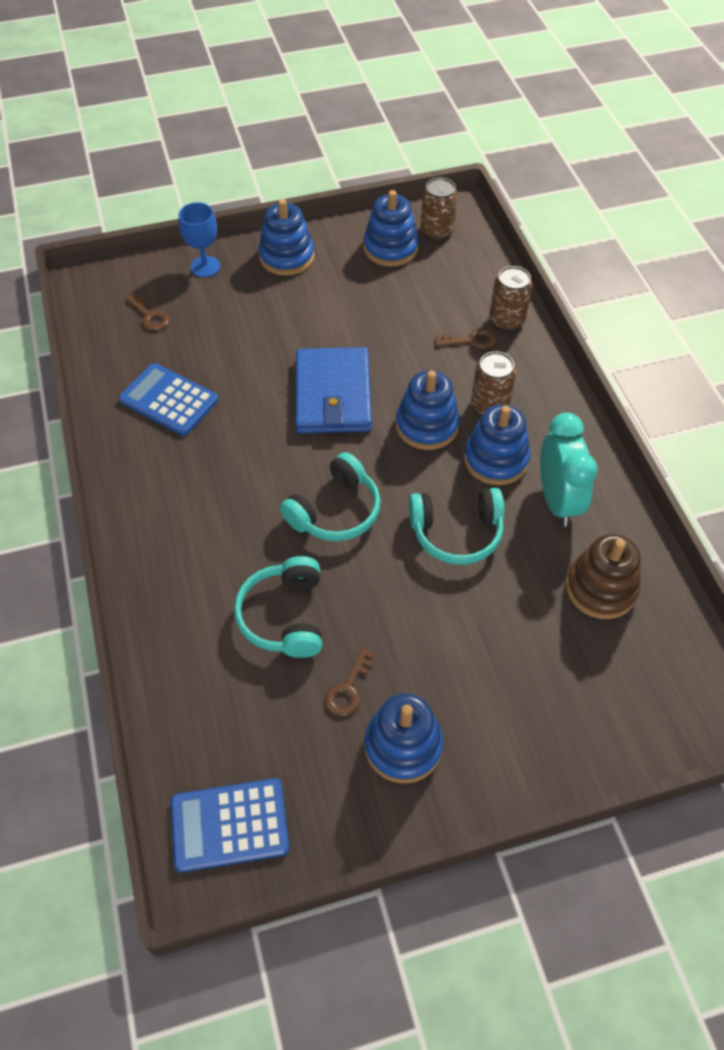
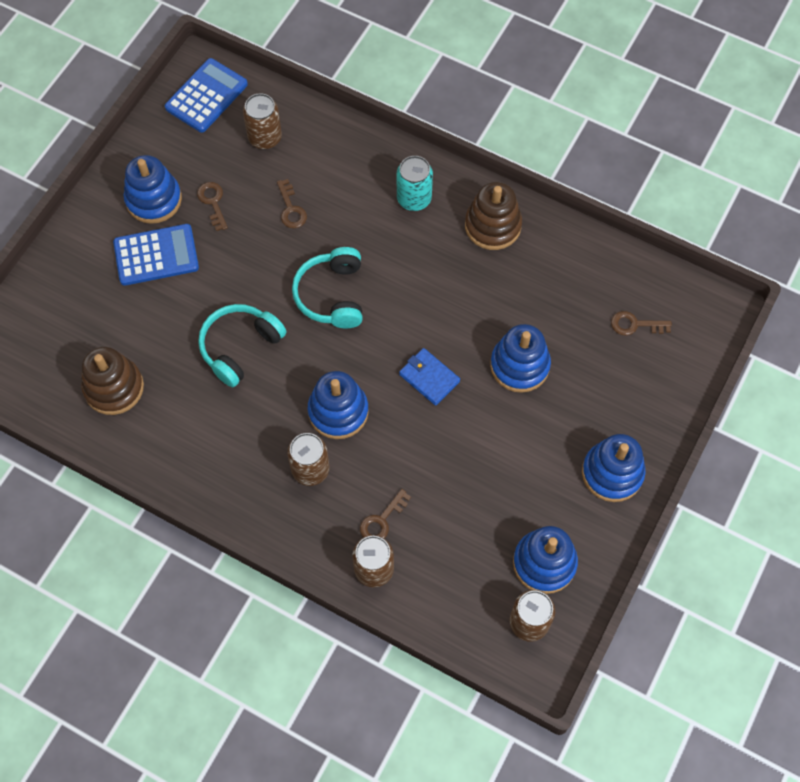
camera: 135 degrees right, 10 degrees up
blue calculator [118,363,218,436] -> blue calculator moved to [113,224,199,286]
blue goblet [179,202,220,277] -> none
turquoise headphones [234,556,322,658] -> brown key [277,179,307,228]
blue wallet [296,347,372,433] -> blue wallet [399,348,460,406], size x0.52
blue stacking toy [464,404,530,485] -> blue stacking toy moved to [490,324,551,393]
turquoise clock [540,413,598,526] -> none
none -> brown can [243,93,282,149]
none -> turquoise can [397,156,433,211]
none -> brown stacking toy [465,182,522,250]

